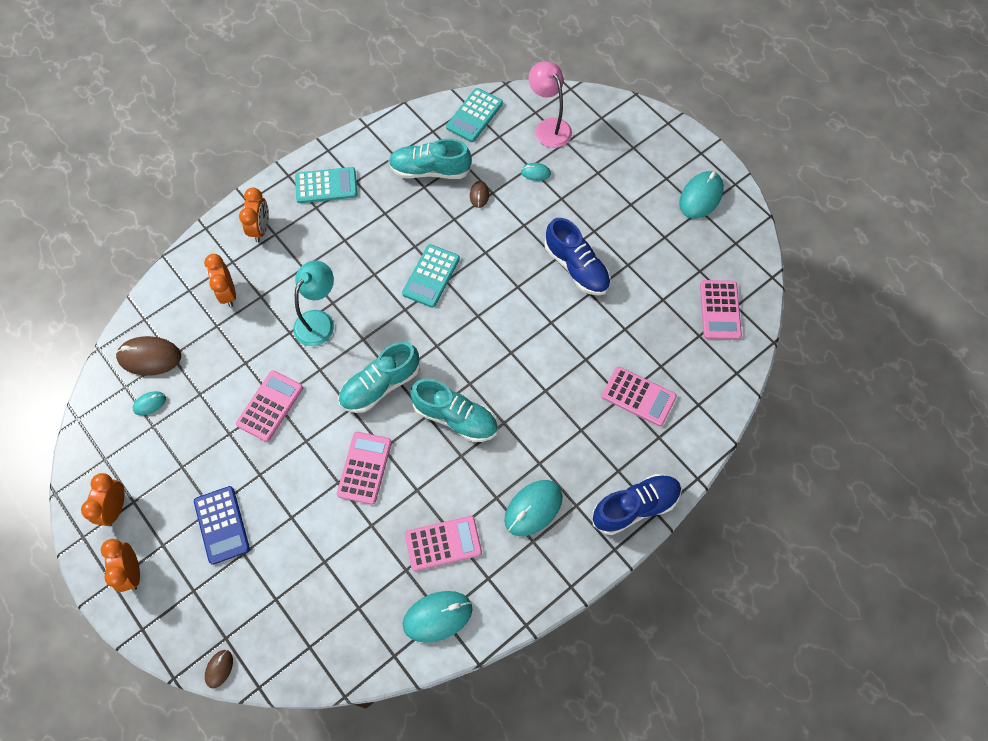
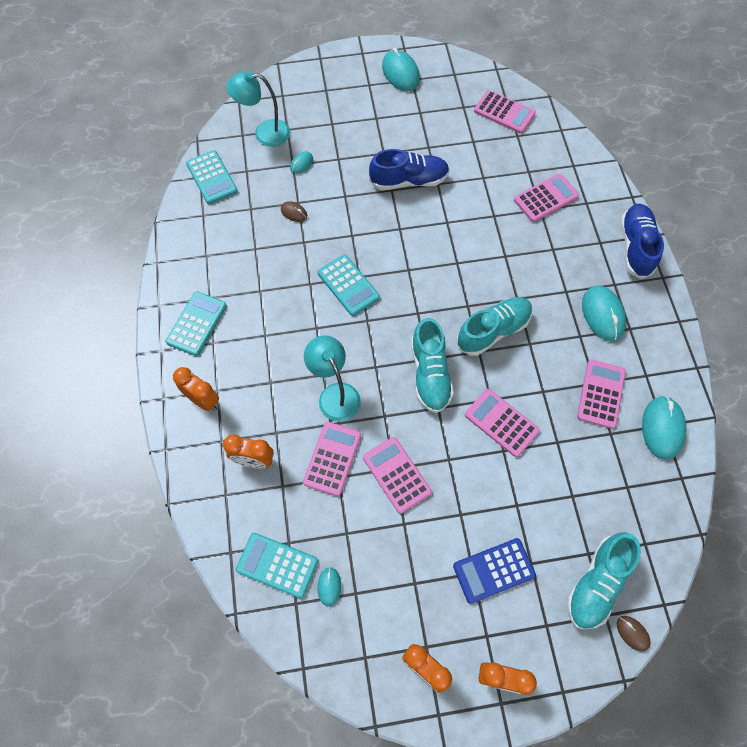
camera: 60 degrees left, 0 degrees up
brown mouse [116,336,181,376] -> turquoise calculator [236,533,318,598]
blue calculator [194,486,250,565] -> blue calculator turned 150 degrees clockwise [453,538,536,604]
turquoise shoe [388,139,472,179] -> turquoise shoe moved to [567,532,641,630]
pink lamp [529,61,572,148] -> turquoise lamp [226,71,290,147]
none -> pink calculator [303,422,361,496]

